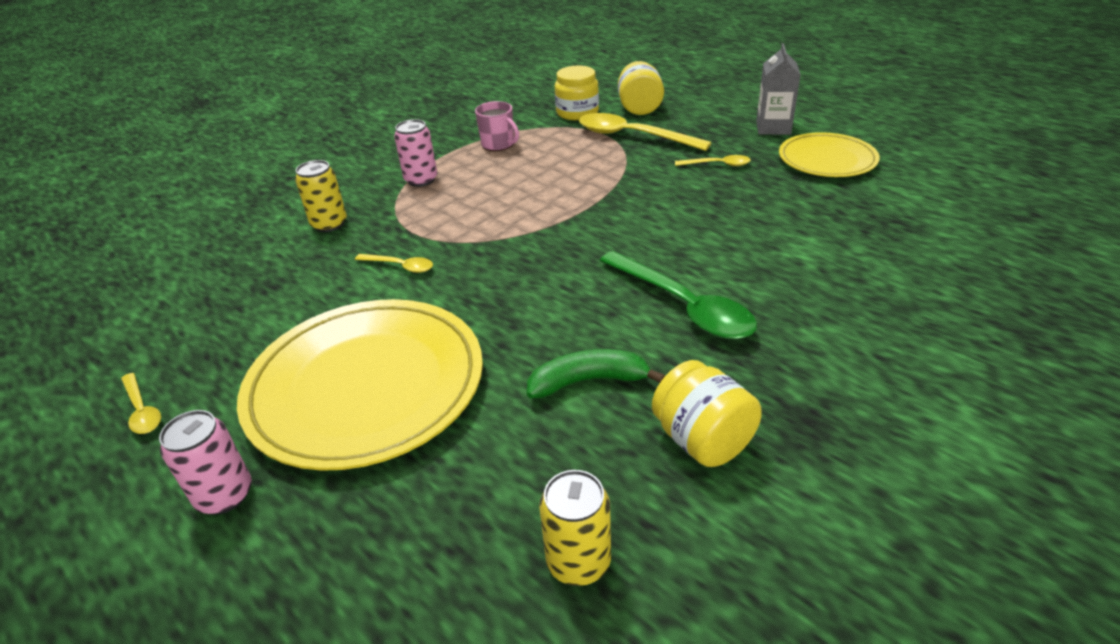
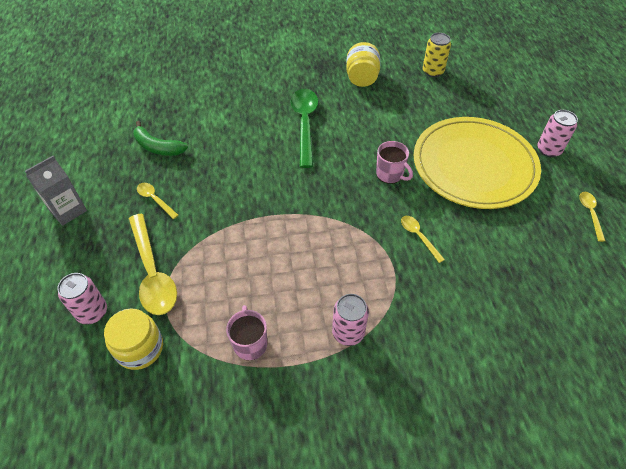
camera: 145 degrees left, 15 degrees up
yellow can [295,160,347,232] -> none
green banana [527,349,665,399] -> green banana moved to [133,121,188,156]
yellow jar [618,61,664,115] -> pink can [57,273,107,325]
yellow plate [779,132,880,177] -> none
none -> pink mug [376,141,413,184]

